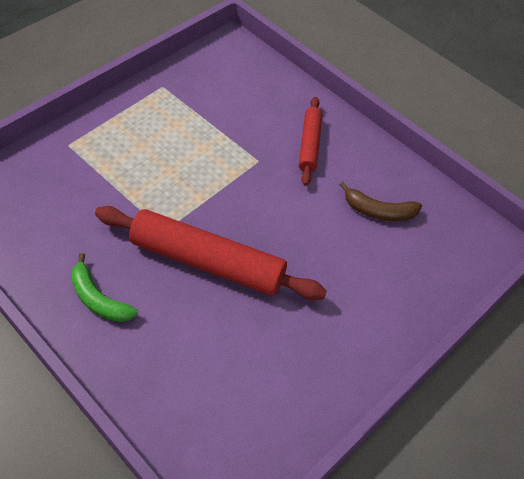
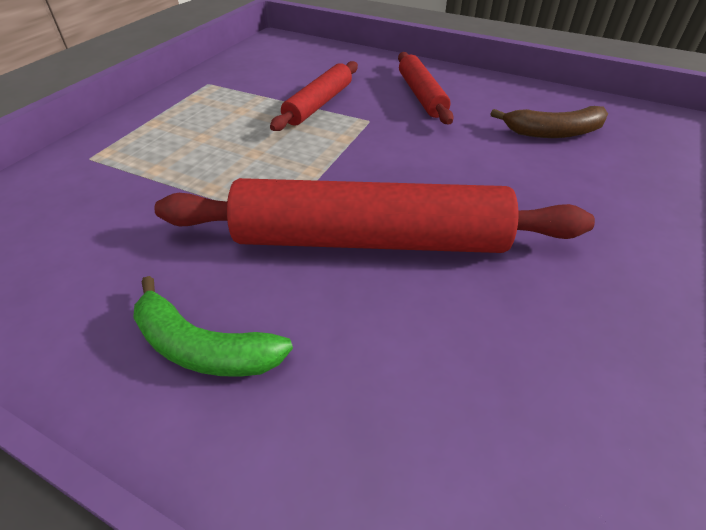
camera: 15 degrees left, 10 degrees down
none -> red rolling pin [270,61,358,131]

